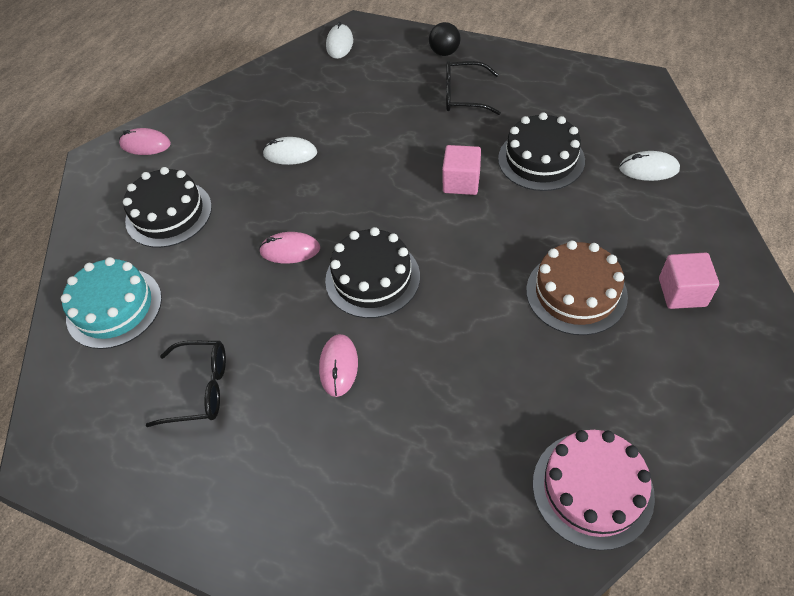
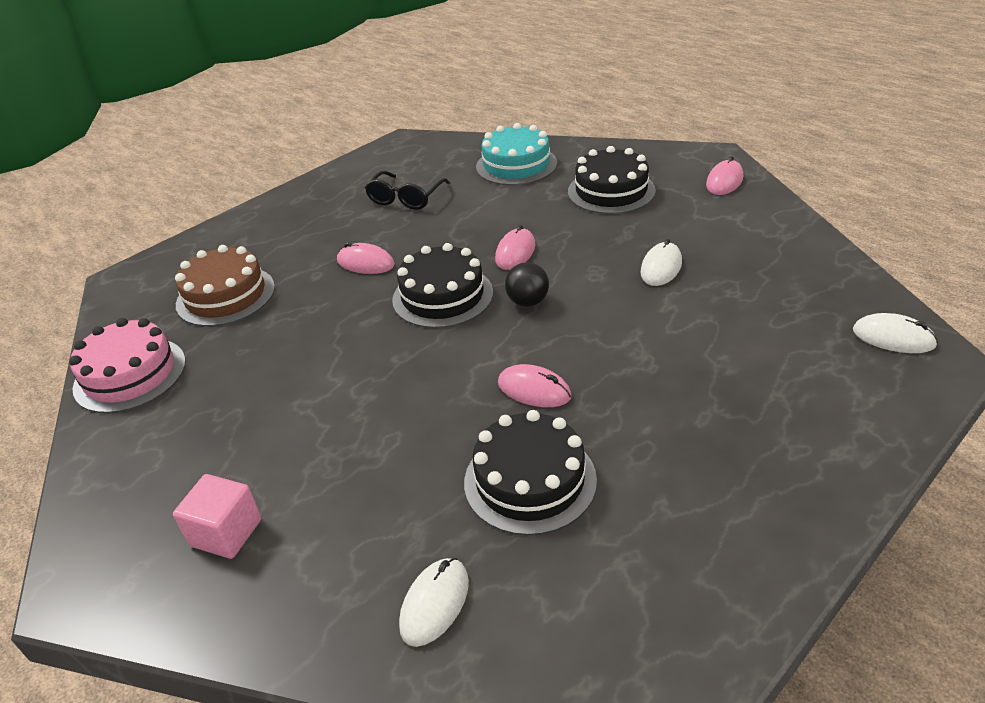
camera: 110 degrees right, 15 degrees down
black ball [429,22,460,56] -> black ball moved to [505,262,549,307]
pink cube [442,145,481,195] -> pink mouse [498,364,572,407]
black glasses [446,61,501,115] -> none
brown cake [526,241,628,335] -> brown cake moved to [175,245,275,327]

